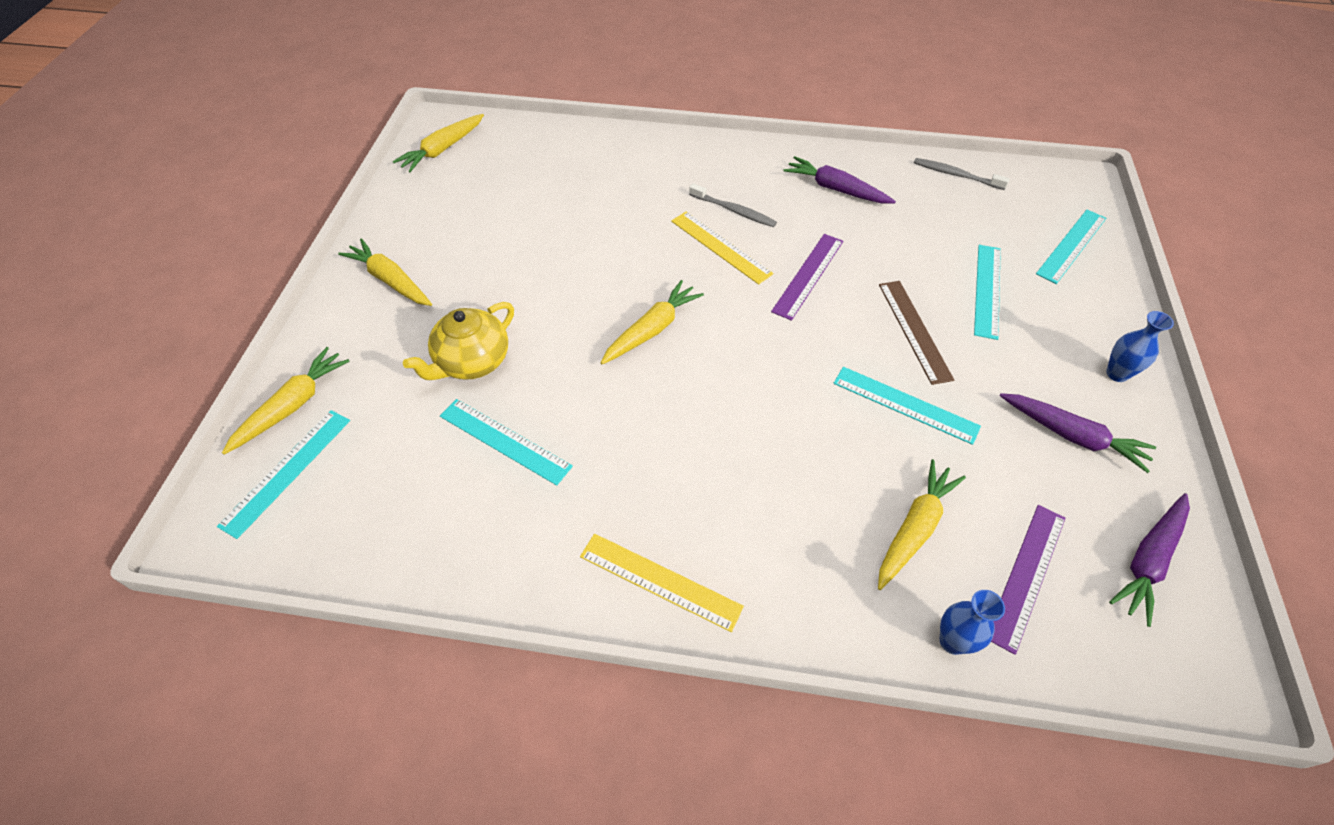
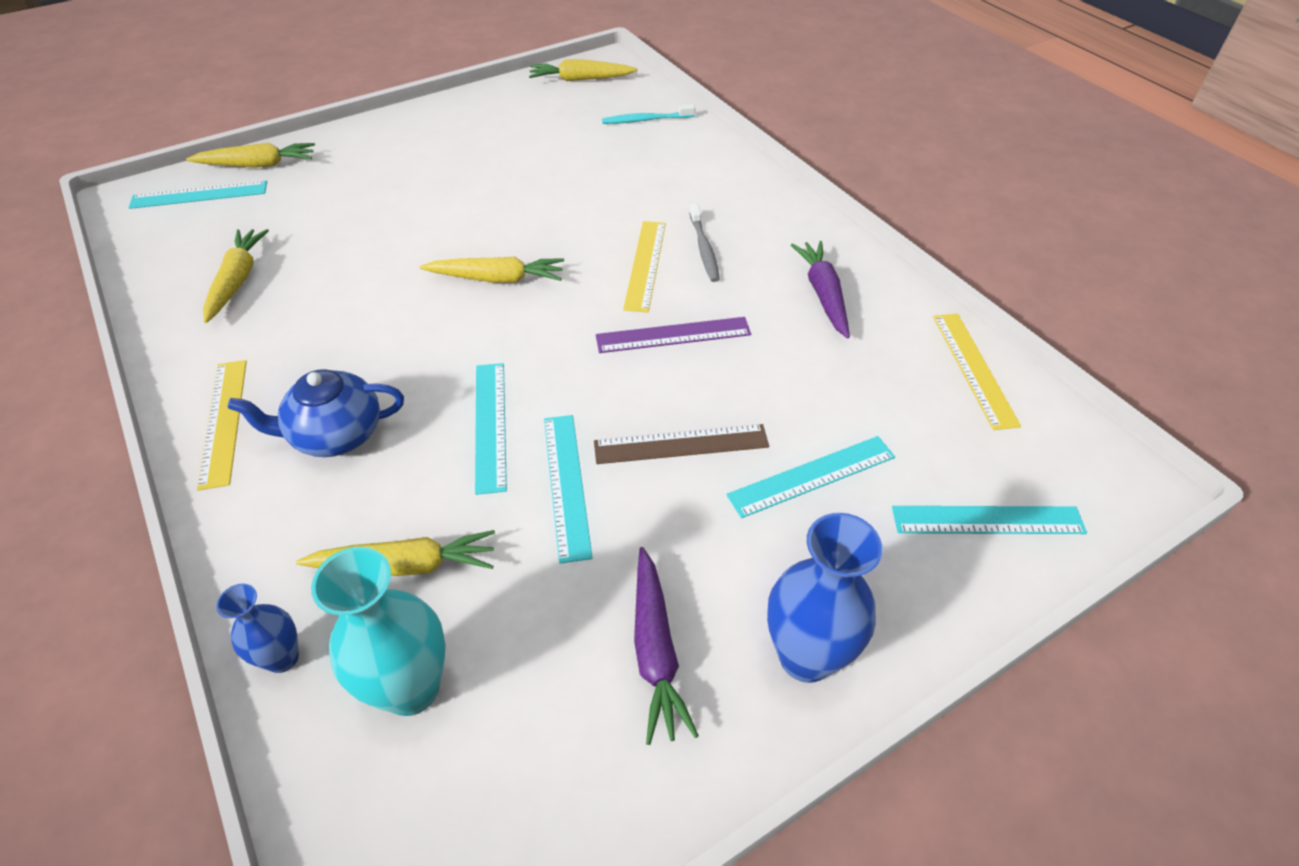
camera: 50 degrees right, 5 degrees down
yellow carrot [338,238,432,306] -> yellow carrot moved to [203,229,269,323]
yellow teapot [403,302,514,380] -> none
turquoise ruler [440,399,573,485] -> turquoise ruler moved to [475,363,507,495]
brown ruler [879,281,954,385] -> brown ruler turned 45 degrees clockwise [594,424,769,464]
grey toothbrush [914,158,1010,190] -> yellow ruler [933,314,1021,430]
purple ruler [991,505,1066,655] -> turquoise vase [311,547,446,716]
blue vase [1106,311,1174,382] -> blue vase [767,513,883,683], size x1.76
purple carrot [1109,493,1190,627] -> none
none -> blue teapot [228,369,404,457]
none -> turquoise toothbrush [602,104,695,124]

